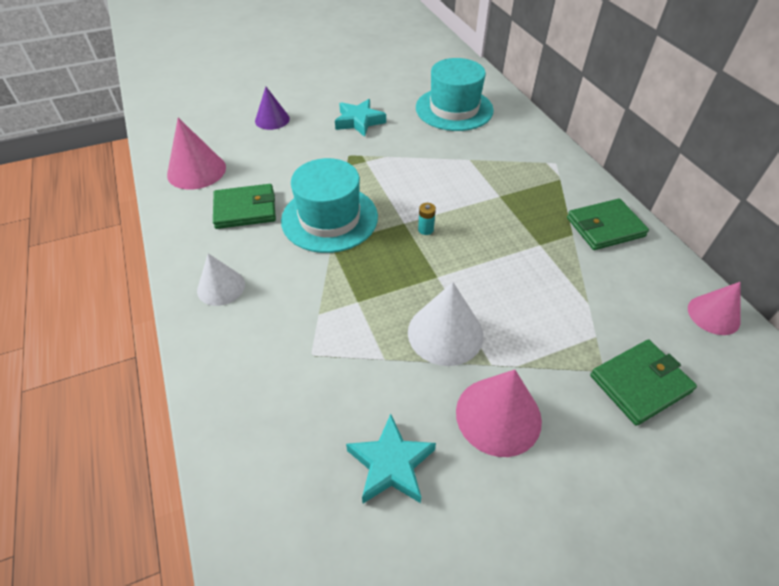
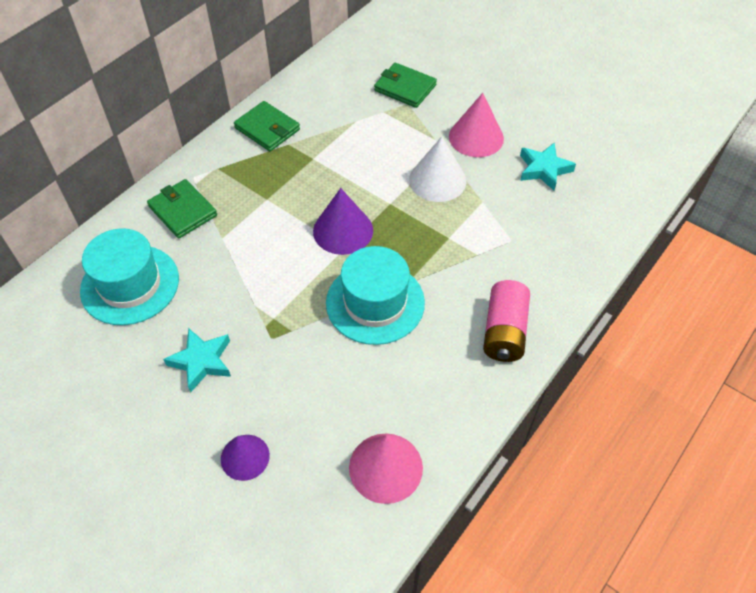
camera: 120 degrees left, 5 degrees up
white cone [197,253,245,306] -> pink battery [483,280,530,362]
green wallet [213,184,276,229] -> green wallet moved to [147,179,217,238]
turquoise battery [418,203,436,235] -> purple cone [313,188,373,255]
pink cone [688,282,740,335] -> none

